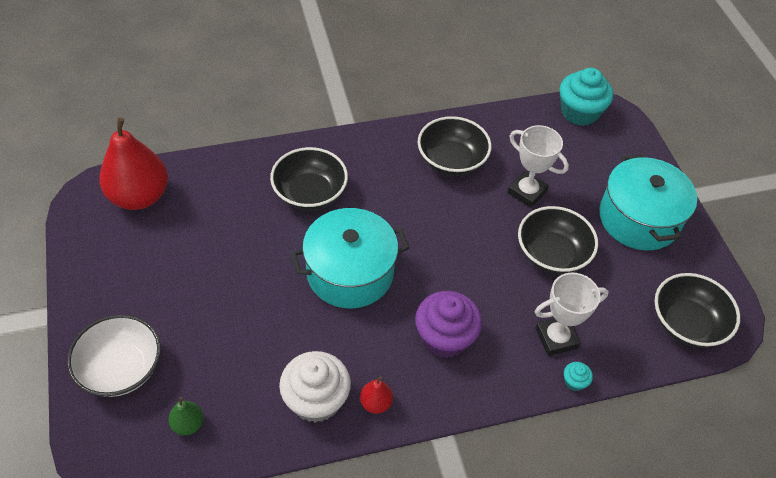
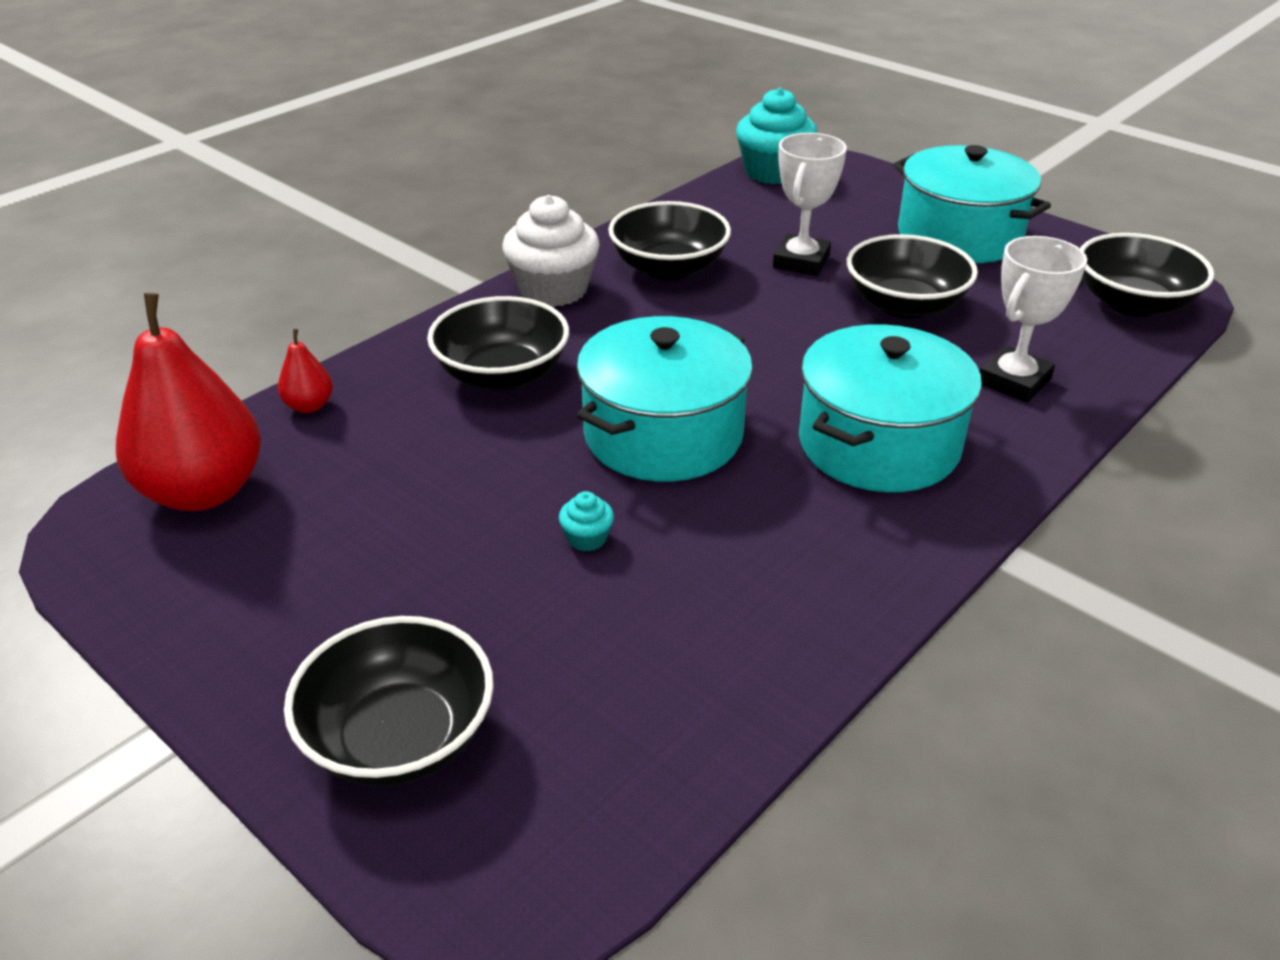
camera: 30 degrees left, 15 degrees down
white bowl [67,314,161,397] -> black bowl [284,616,494,786]
green pear [168,397,204,436] -> none
white cupcake [279,351,351,423] -> white cupcake moved to [502,195,600,307]
red pear [360,376,393,414] -> red pear moved to [278,329,333,413]
purple cupcake [415,291,482,358] -> turquoise pot [799,324,982,492]
white trophy [507,125,569,208] -> white trophy turned 75 degrees counterclockwise [773,133,847,276]
turquoise cupcake [564,362,593,391] -> turquoise cupcake moved to [559,491,614,551]

